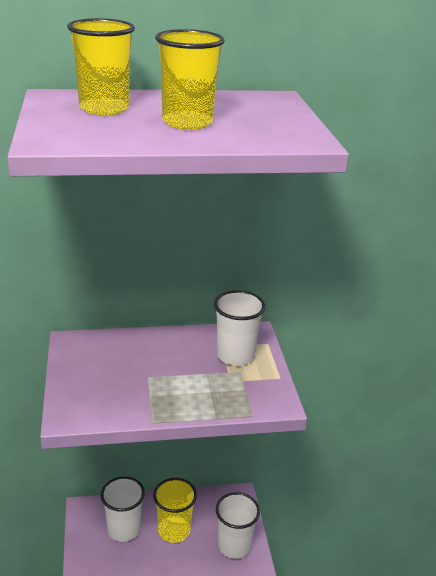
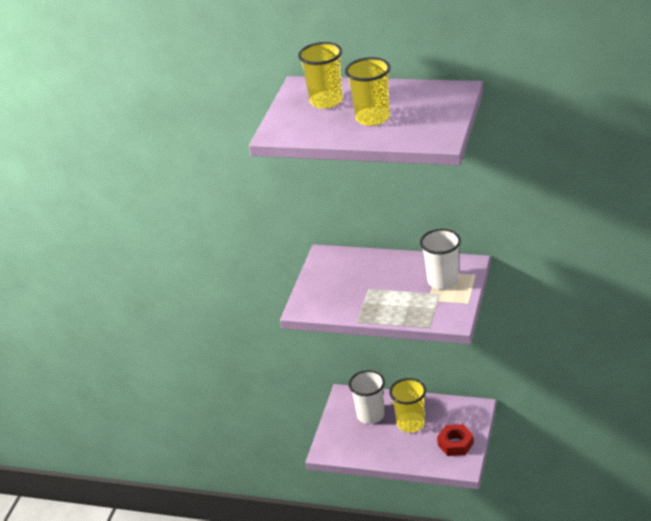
camera: 30 degrees right, 5 degrees up
white cup [216,492,260,559] -> red nut [437,424,474,456]

